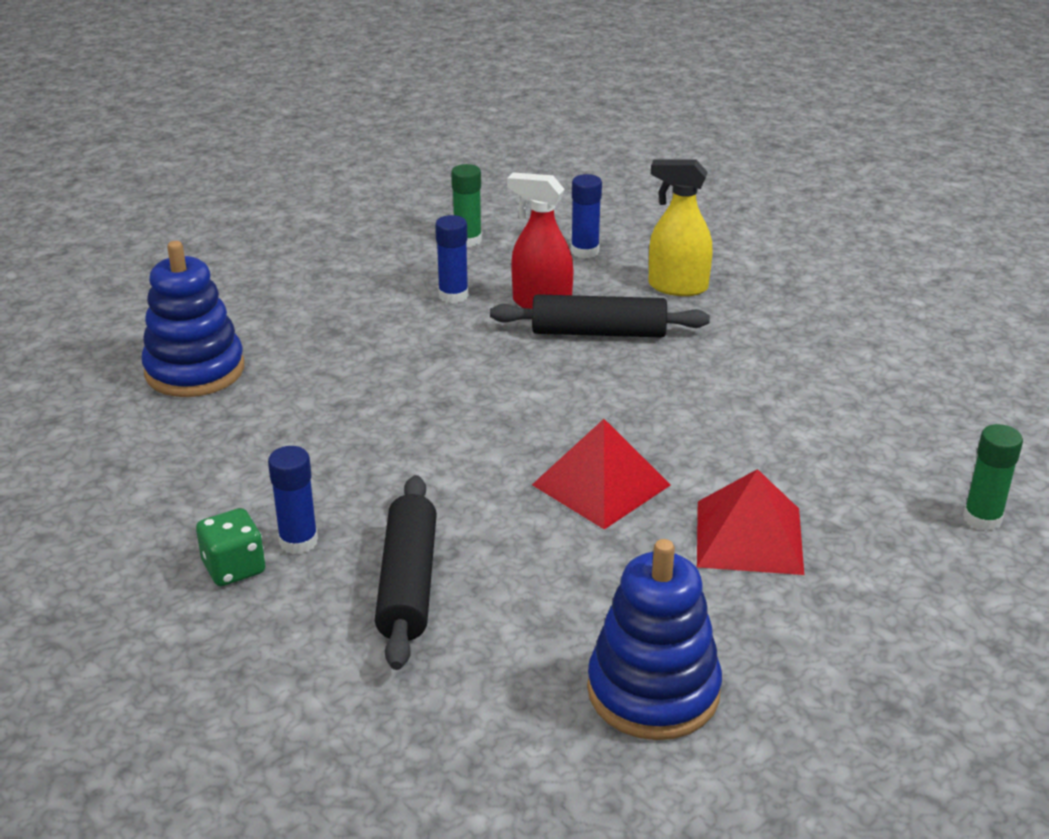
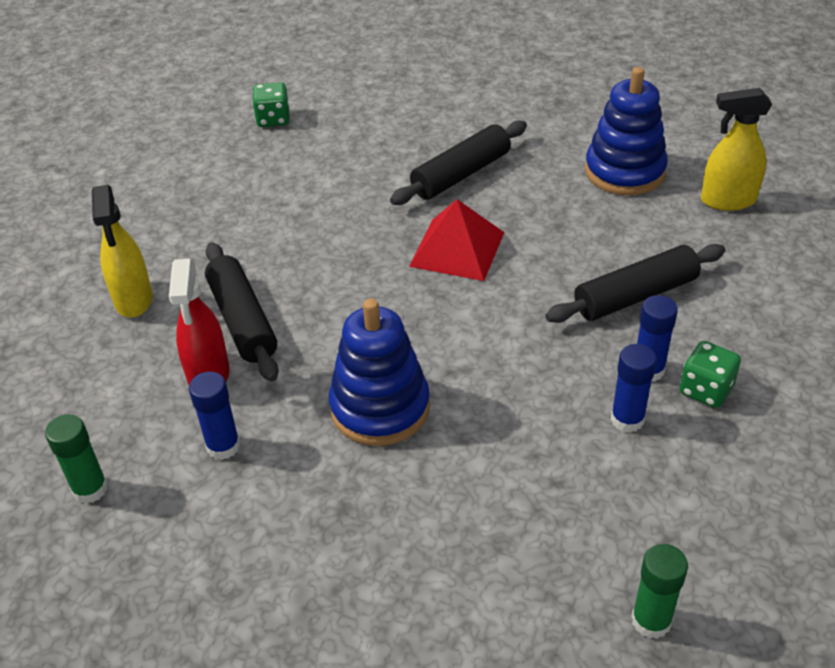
camera: 115 degrees left, 10 degrees up
blue stacking toy [141,241,245,397] -> blue stacking toy moved to [329,299,430,446]
blue glue stick [571,174,602,258] -> blue glue stick moved to [611,344,657,433]
red pyramid [697,469,804,575] -> black rolling pin [390,121,527,205]
green glue stick [963,424,1023,531] -> green glue stick moved to [631,544,688,639]
none -> green dice [252,82,289,127]
none -> yellow spray bottle [701,88,772,211]

